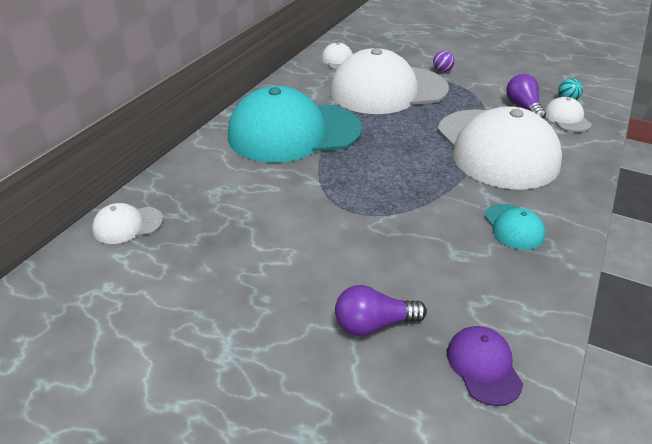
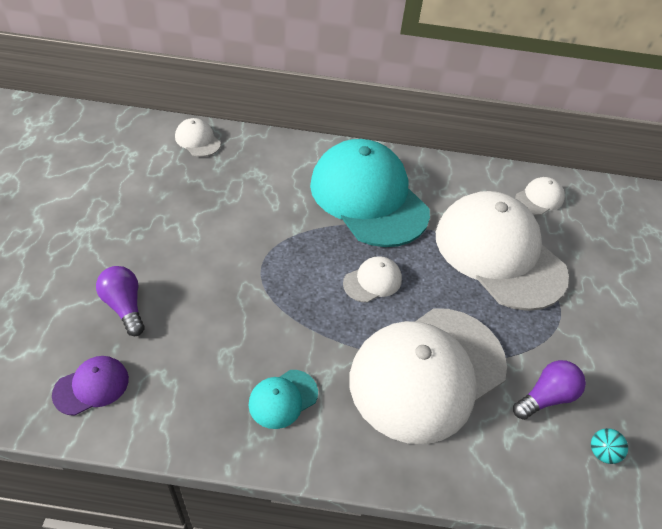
camera: 65 degrees right, 10 degrees up
purple ball [433,51,455,72] -> none
white cap [544,97,592,132] -> white cap moved to [343,256,402,303]

